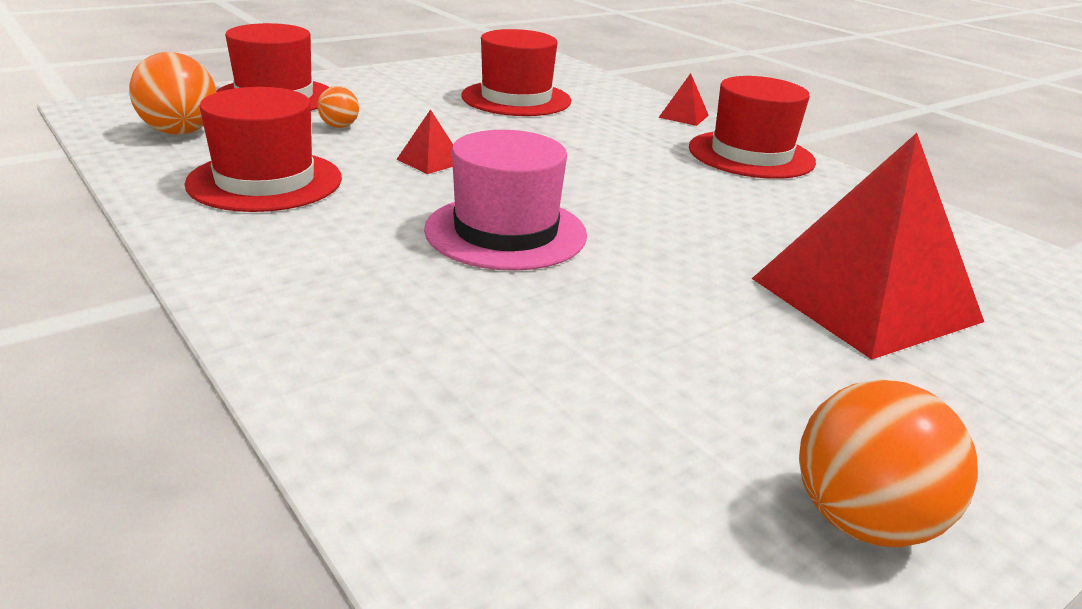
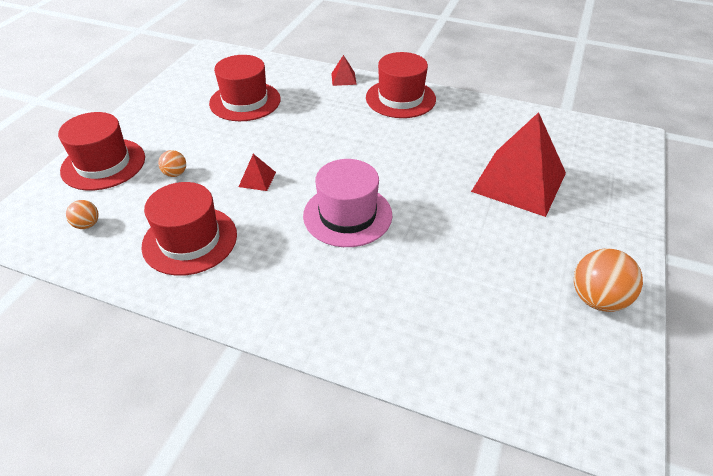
camera: 30 degrees left, 15 degrees up
orange ball [129,52,217,135] -> orange ball [66,200,99,229], size x0.54

